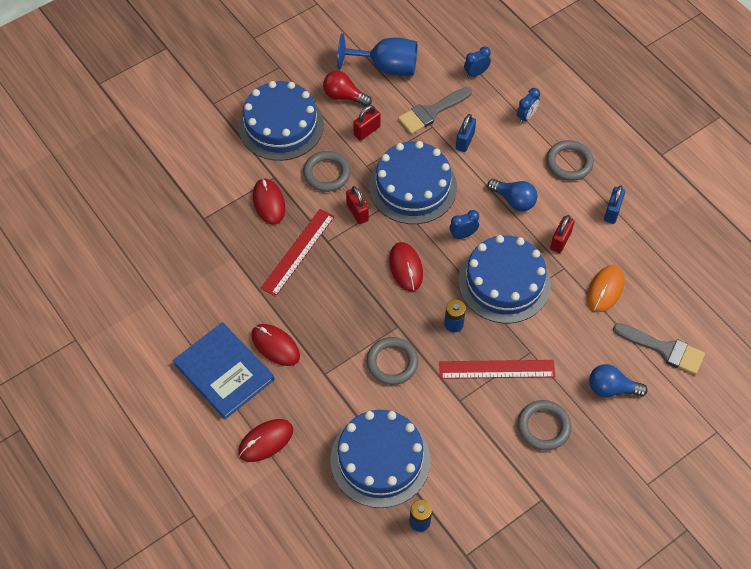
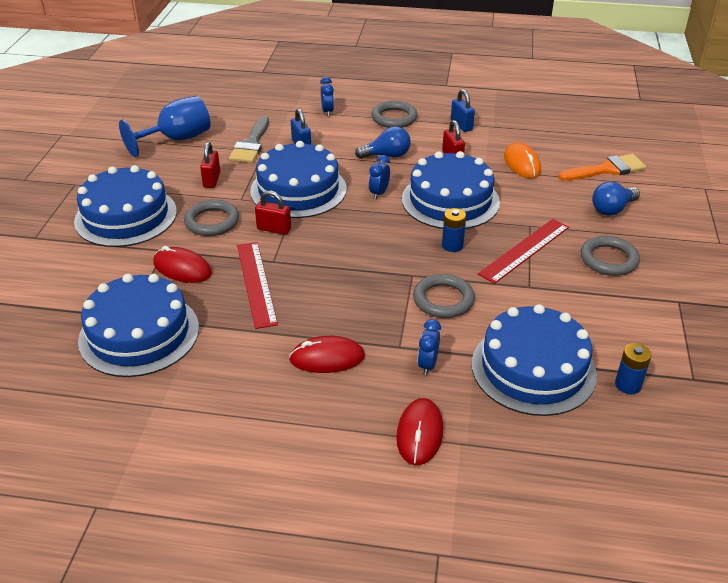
camera: 45 degrees left, 20 degrees down
blue book [173,322,274,419] -> none
red light bulb [323,71,372,107] -> none
red mouse [389,242,423,291] -> none
blue clock [464,46,491,78] -> blue clock moved to [418,319,441,376]
grey brush [613,323,705,375] -> orange brush [558,154,646,181]
none -> blue cake [78,274,199,377]

